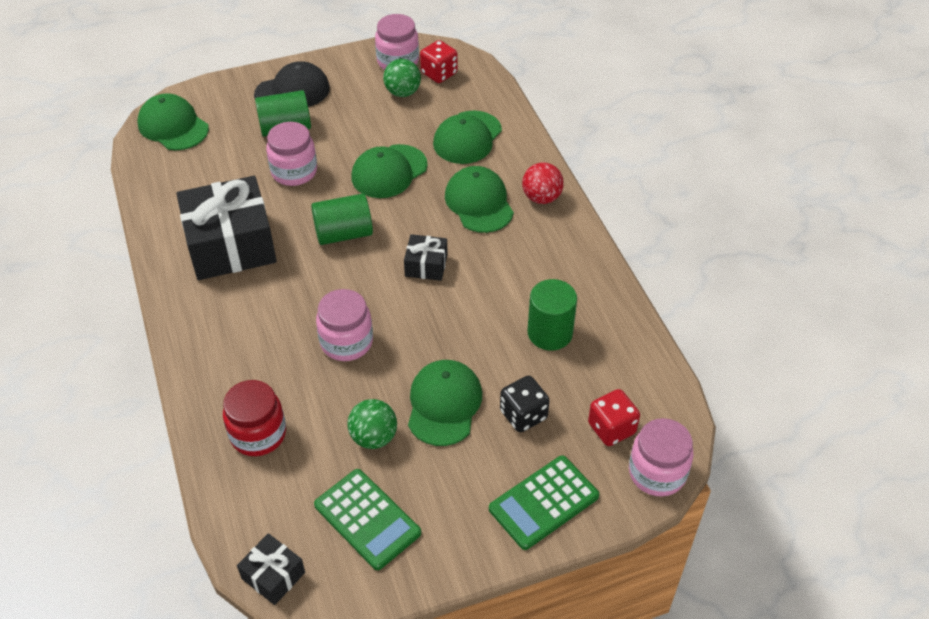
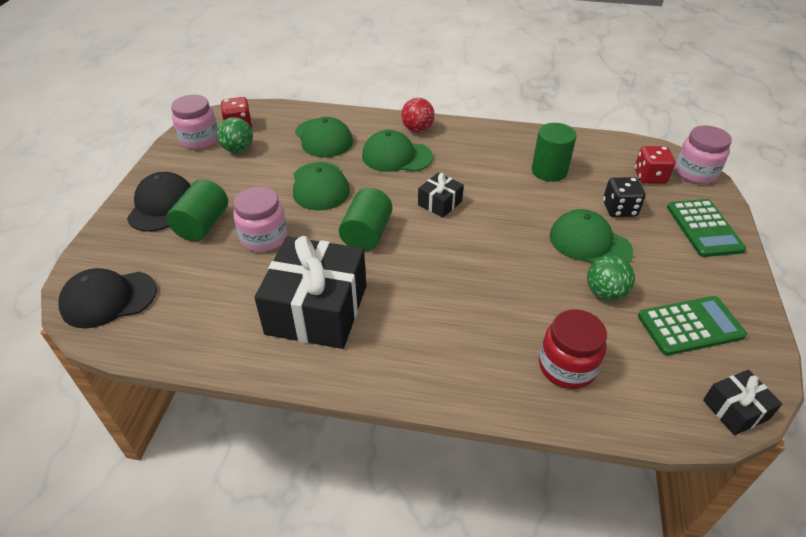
camera: 60 degrees left, 5 degrees down
green cap [138,93,209,150] -> black cap [58,268,157,329]
pink jar [316,289,373,361] -> none

